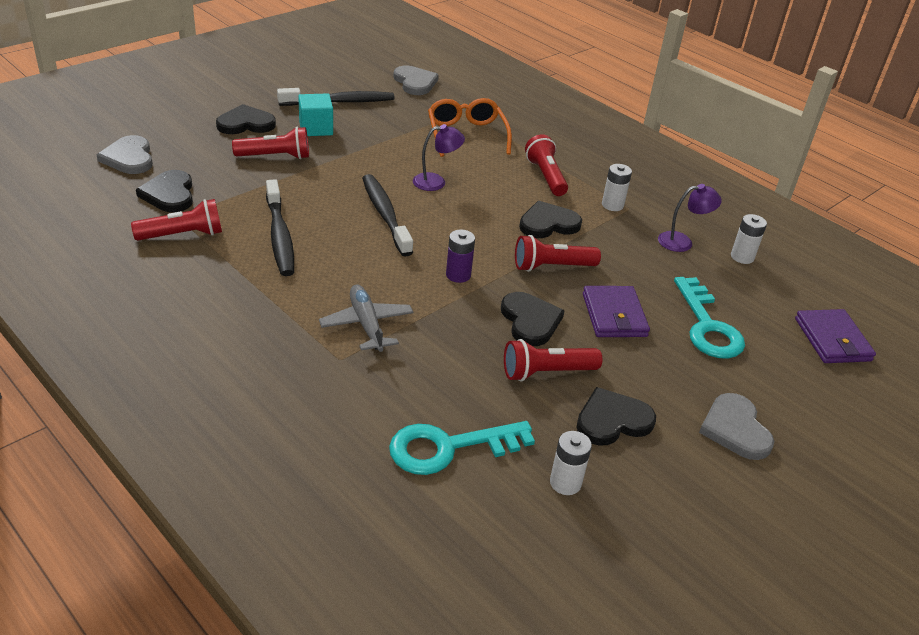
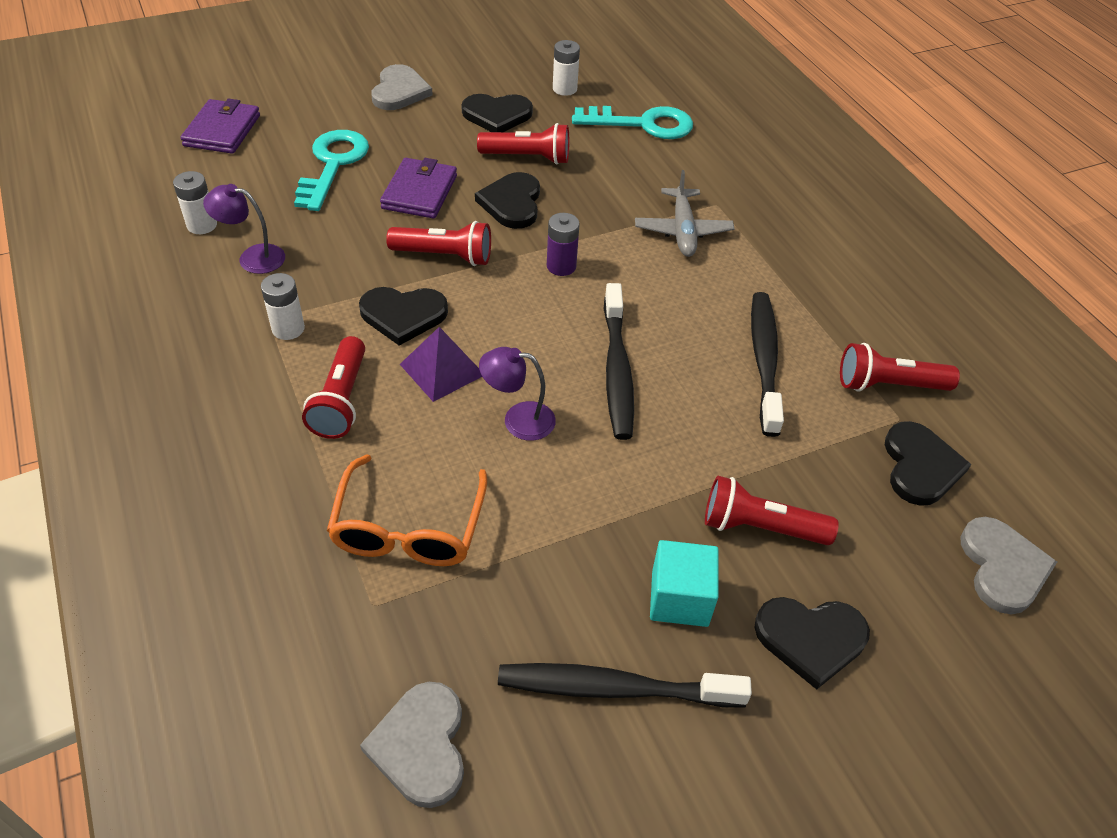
camera: 160 degrees left, 10 degrees up
none -> purple pyramid [400,327,482,402]

